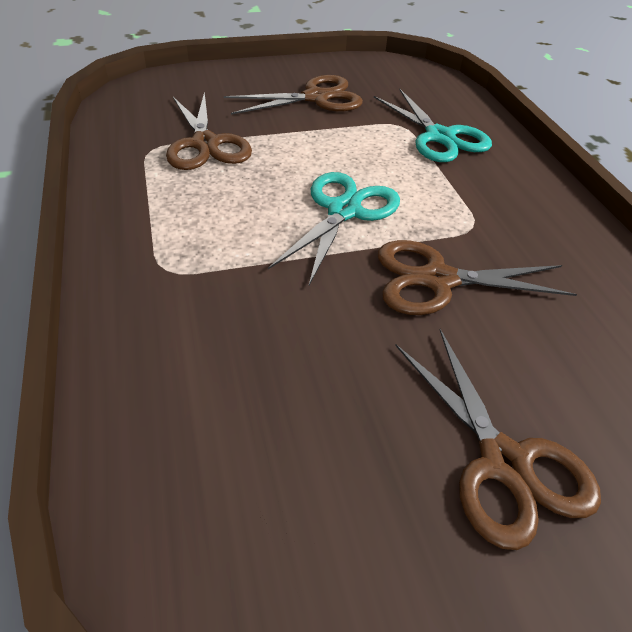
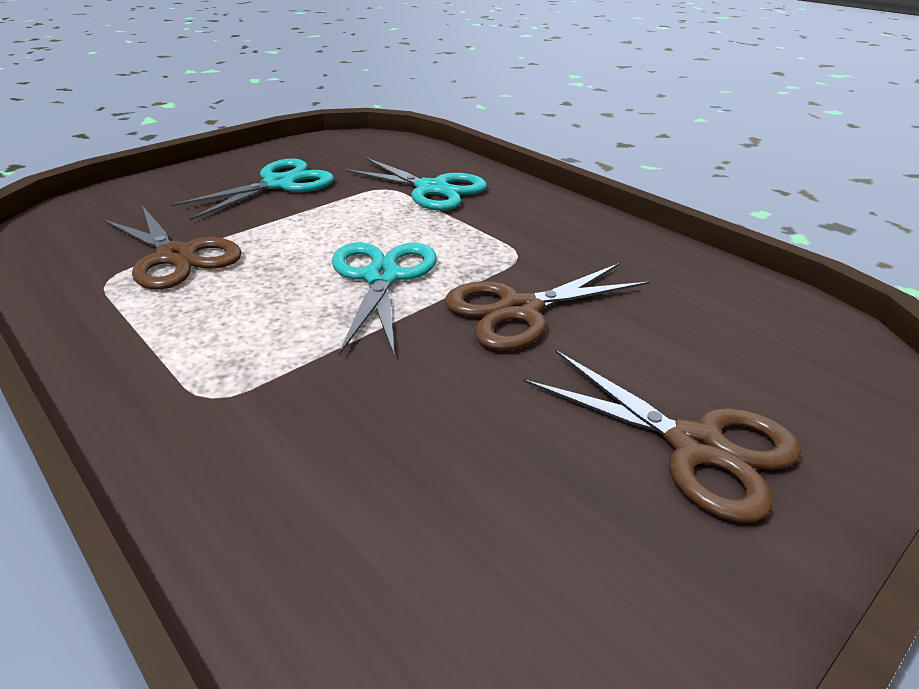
camera: 25 degrees left, 10 degrees down
brown scissors [224,75,363,115] -> turquoise scissors [170,159,334,221]

